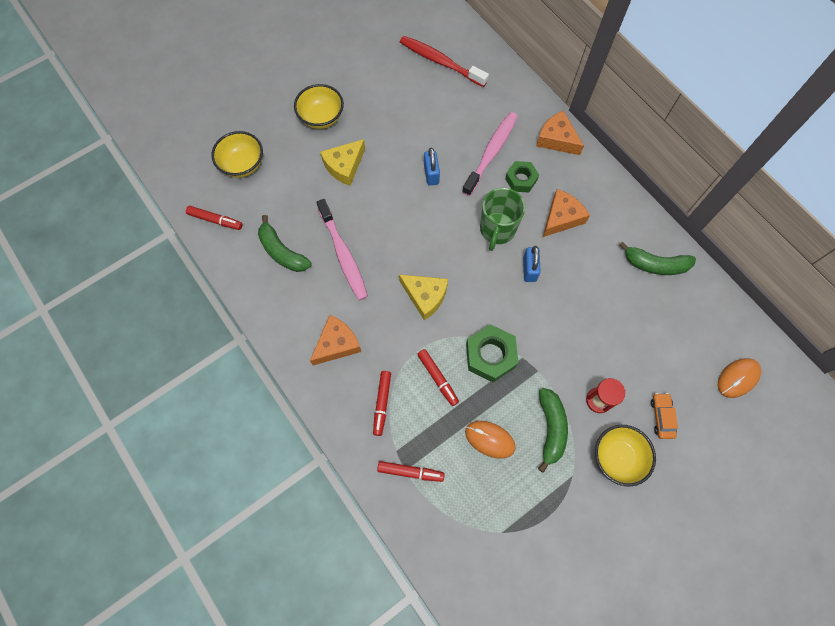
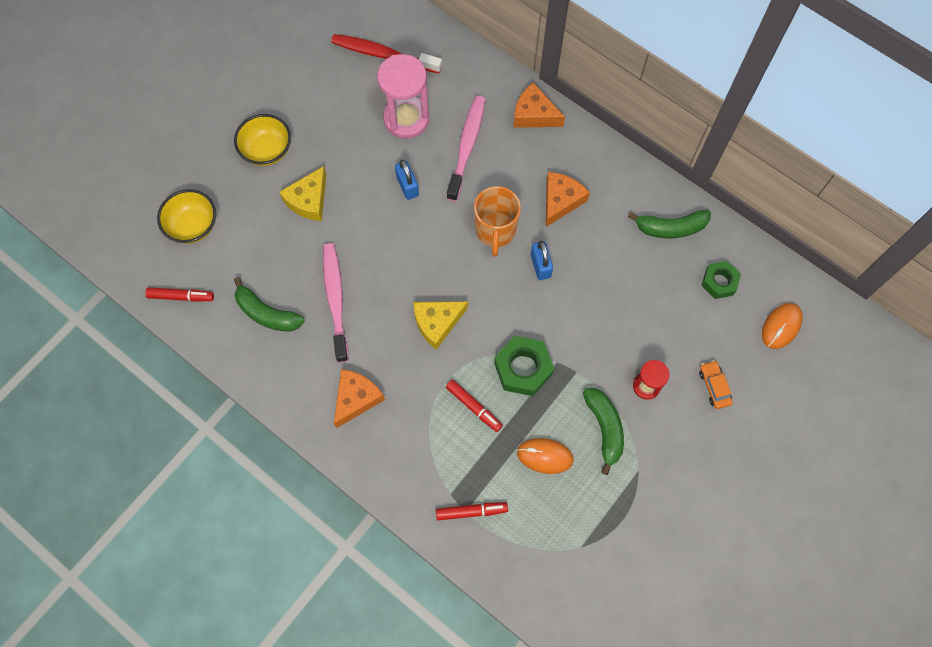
camera: 15 degrees left, 0 degrees up
pink toothbrush [317,199,368,301] -> pink toothbrush turned 150 degrees counterclockwise [323,243,348,362]
red marker [373,371,391,436] -> none
yellow cheese [399,274,448,320] -> yellow cheese turned 135 degrees clockwise [413,301,468,350]
green mug [480,188,525,251] -> orange mug [474,186,521,257]
green nut [505,161,539,193] -> green nut moved to [701,261,741,299]
yellow bowl [595,425,656,487] -> none
none -> pink hourglass [377,54,429,138]

